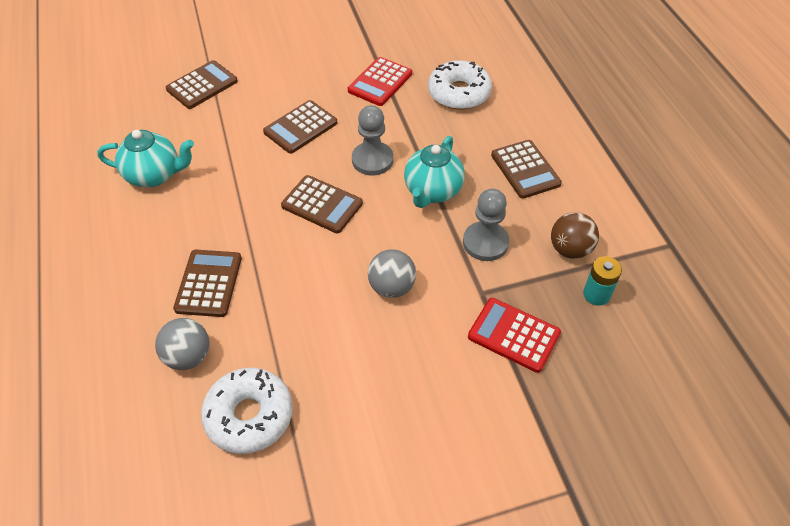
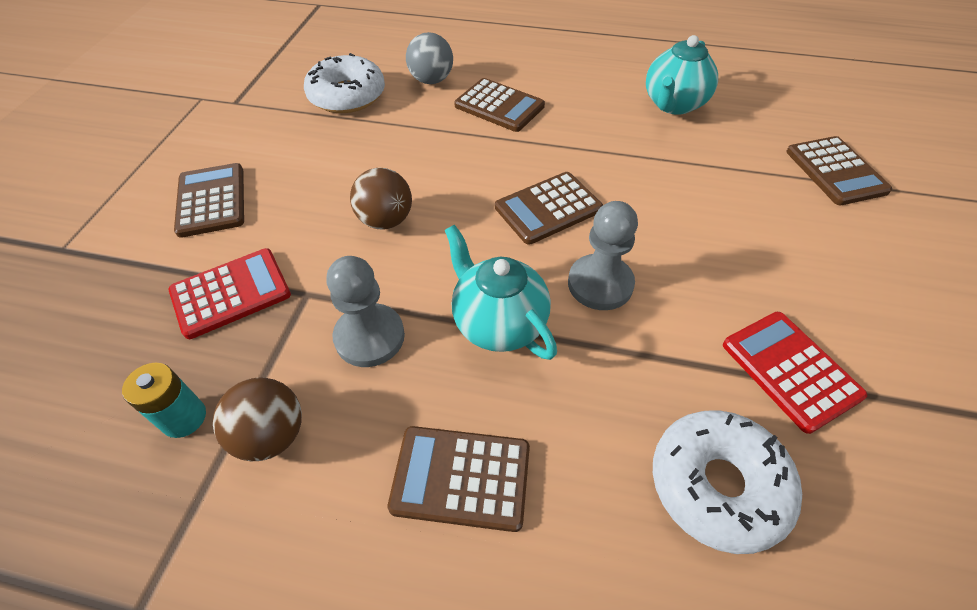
camera: 120 degrees right, 0 degrees up
brown calculator [263,100,337,154] -> brown calculator moved to [174,163,244,238]
grey ball [368,249,416,298] -> brown ball [350,168,412,229]

